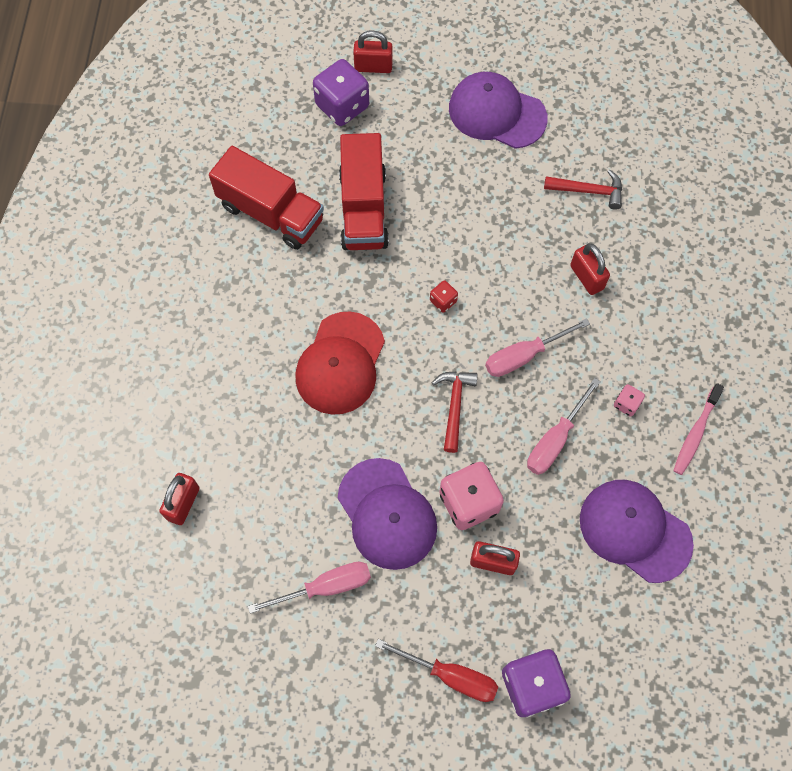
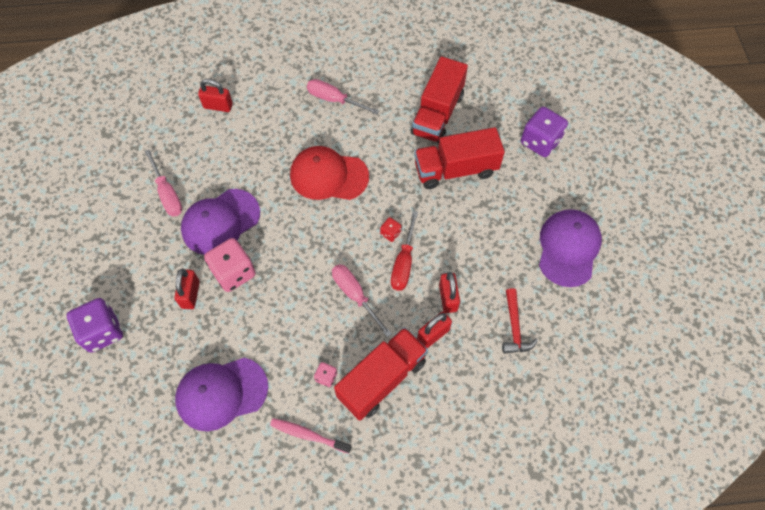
camera: 80 degrees right, 5 degrees down
red padlock [353,30,393,73] -> red padlock moved to [439,272,460,313]
red screwdriver [375,639,498,702] -> red screwdriver moved to [391,211,418,291]
red hammer [432,372,478,453] -> none
pink screwdriver [527,378,601,475] -> pink screwdriver moved to [307,79,379,114]
purple cap [580,480,694,583] -> purple cap turned 135 degrees counterclockwise [175,358,268,431]
none -> red truck [334,327,428,421]

